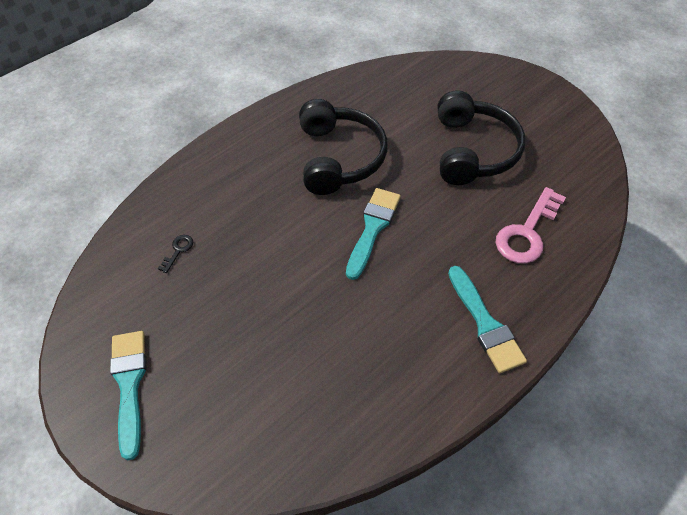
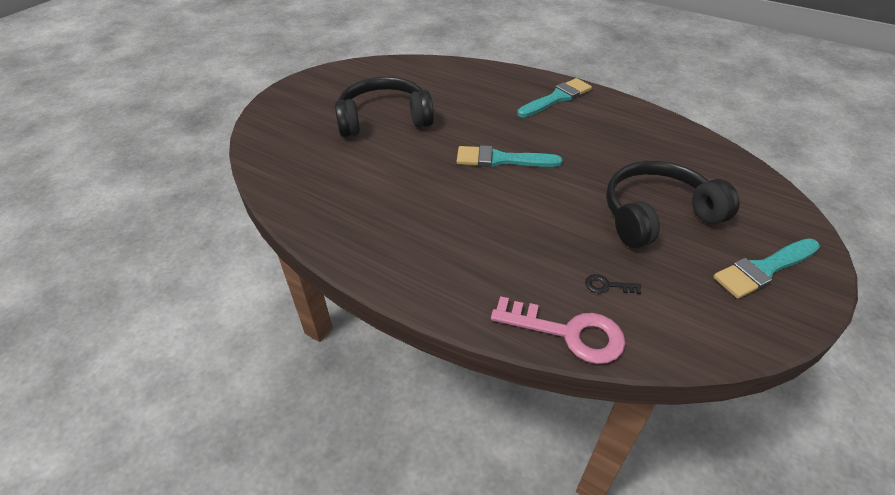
camera: 105 degrees left, 10 degrees down
black headphones [299,99,388,195] -> black headphones moved to [606,161,740,248]
pink key [496,187,566,264] -> pink key moved to [491,296,625,364]

